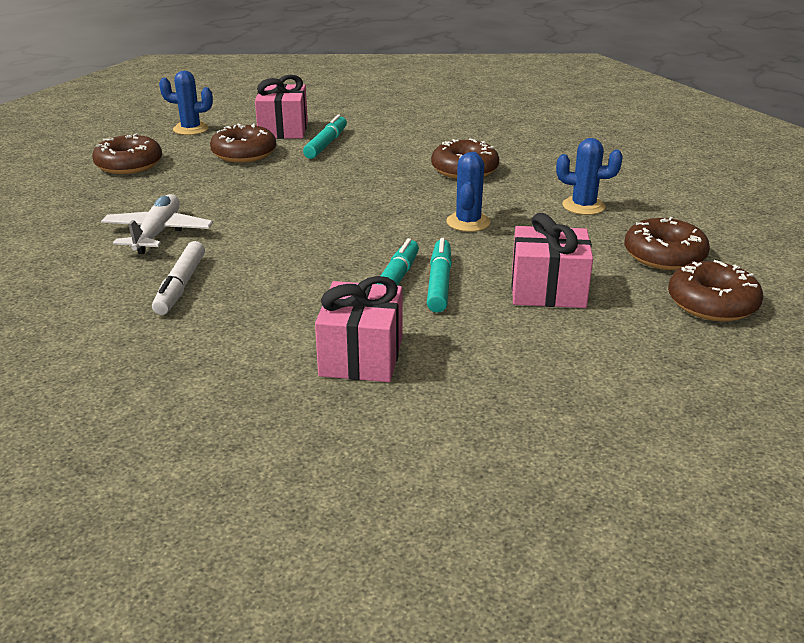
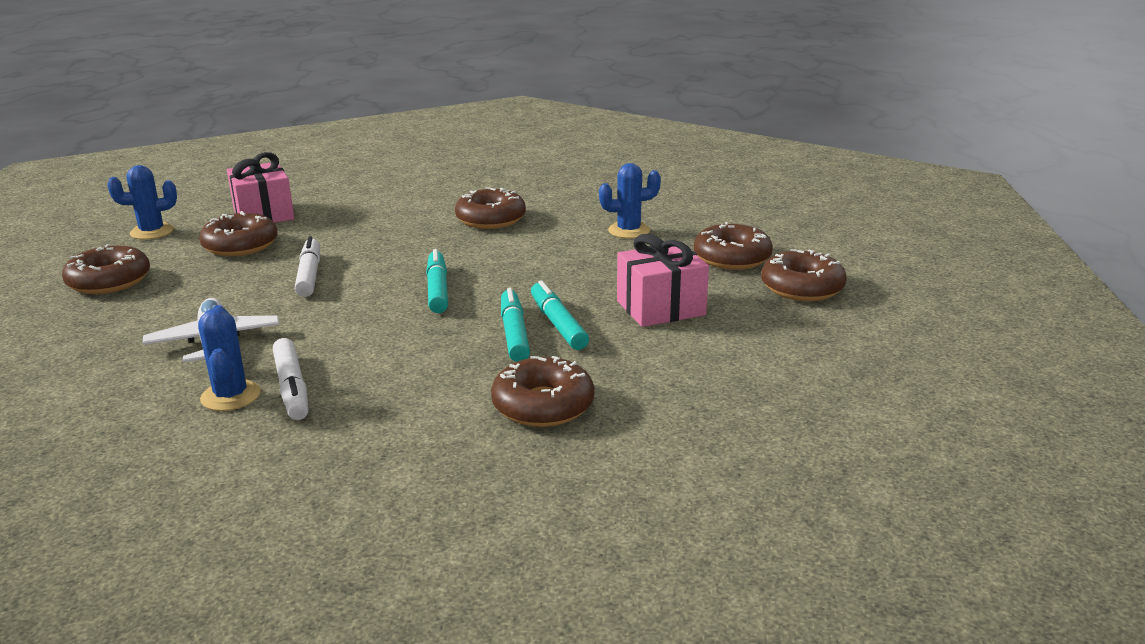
camera: 25 degrees left, 5 degrees down
turquoise marker [303,114,347,159] -> turquoise marker moved to [426,249,448,313]
pink gift [315,276,403,382] -> brown donut [491,356,594,427]
blue cactus [446,152,491,232] -> blue cactus moved to [198,305,261,411]
none -> white marker [295,236,320,297]

